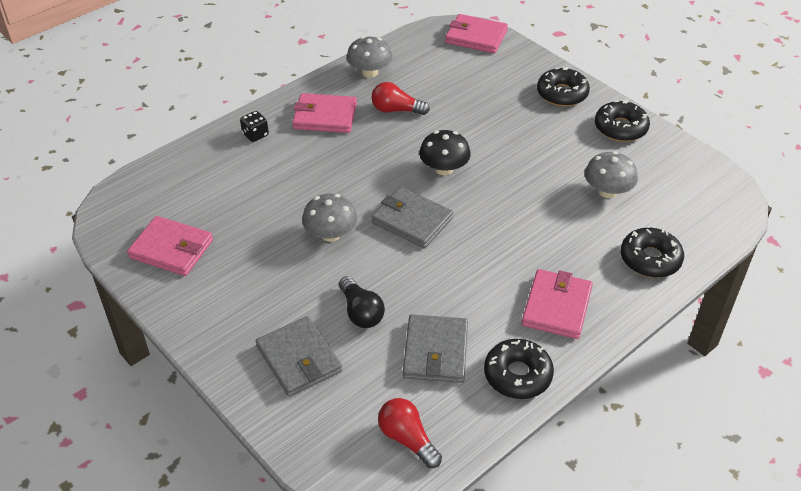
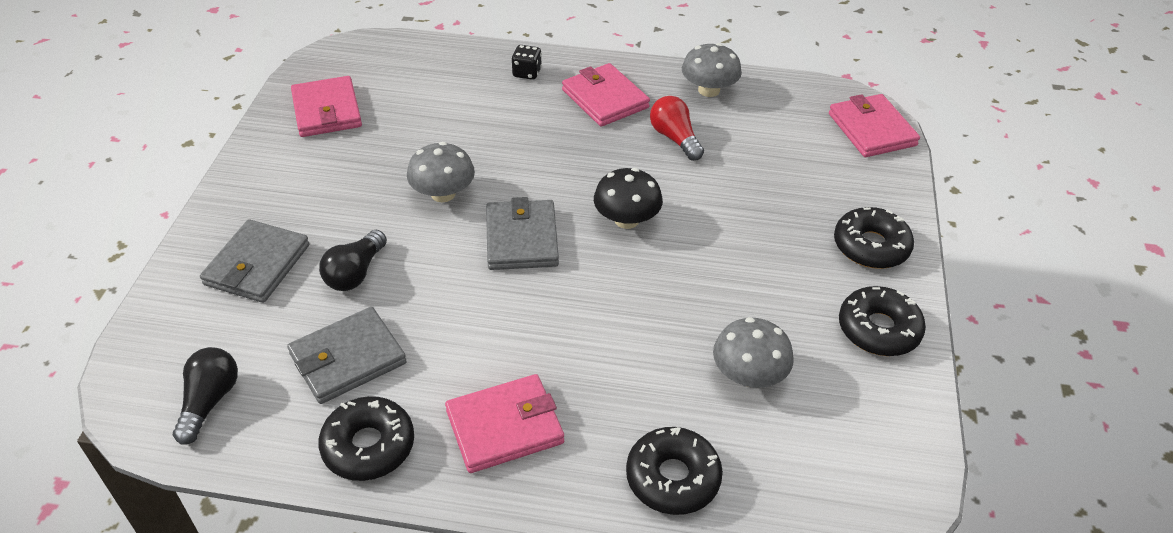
camera: 50 degrees right, 0 degrees up
red light bulb [378,398,442,468] -> black light bulb [173,347,238,445]

